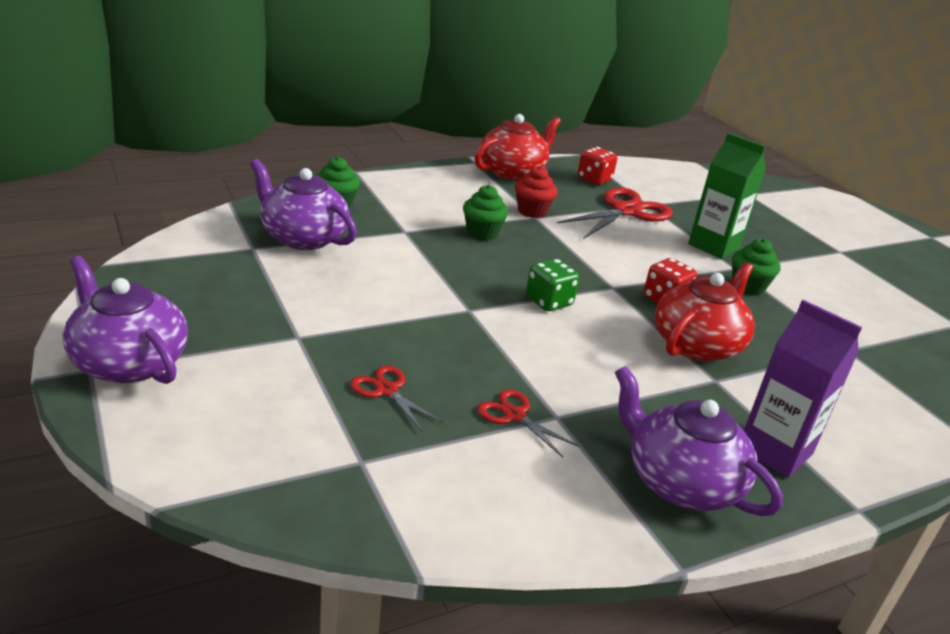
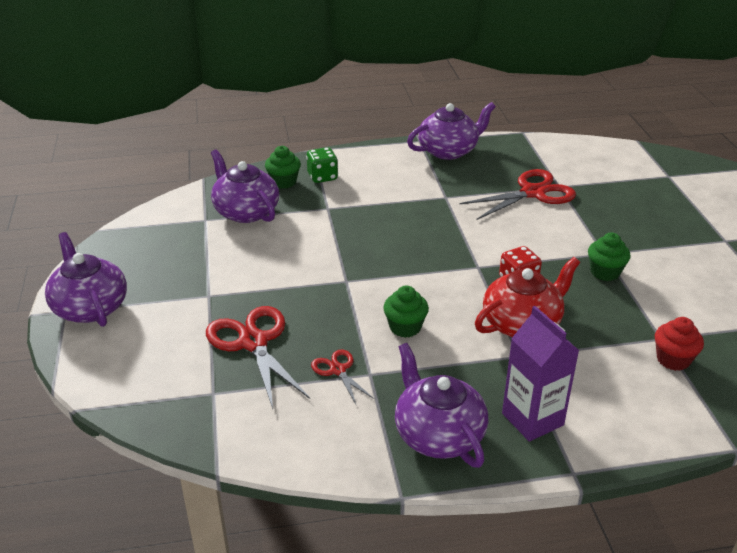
camera: 20 degrees right, 5 degrees up
red scissors [350,366,443,431] -> red scissors [206,306,310,409], size x1.92
green cupcake [463,185,508,241] -> green cupcake moved to [383,286,429,338]
red teapot [475,114,561,180] -> purple teapot [407,102,496,160]
red cupcake [515,166,557,218] -> red cupcake moved to [655,317,704,371]
green dice [526,259,579,311] -> green dice moved to [306,147,338,183]
red dice [578,147,617,185] -> none
green carton [688,133,766,259] -> none

